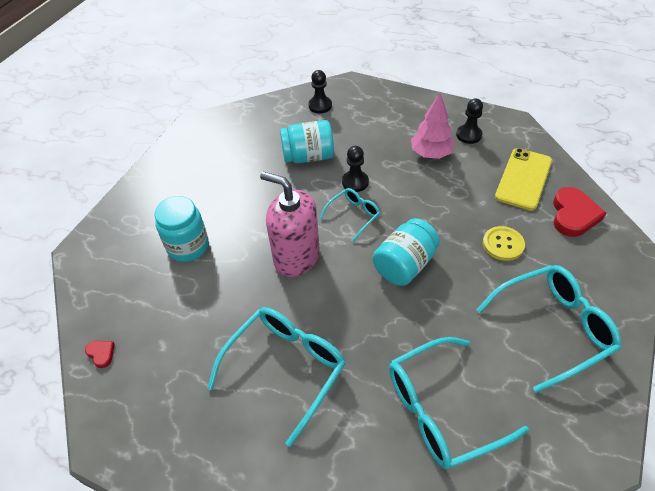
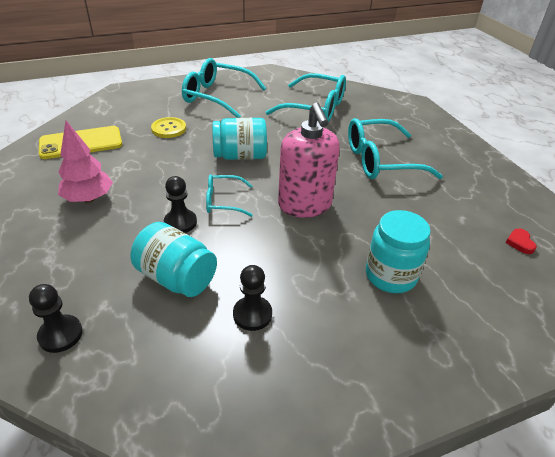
camera: 140 degrees left, 10 degrees down
black pawn [456,98,483,144] -> black pawn moved to [233,265,272,331]
red heart [553,187,606,237] -> none

